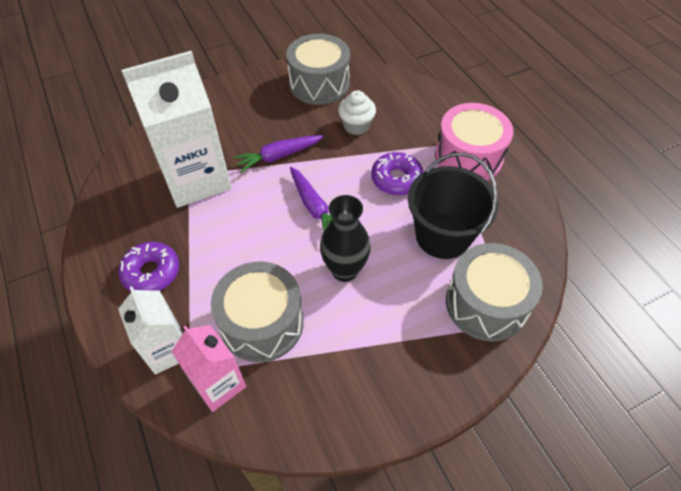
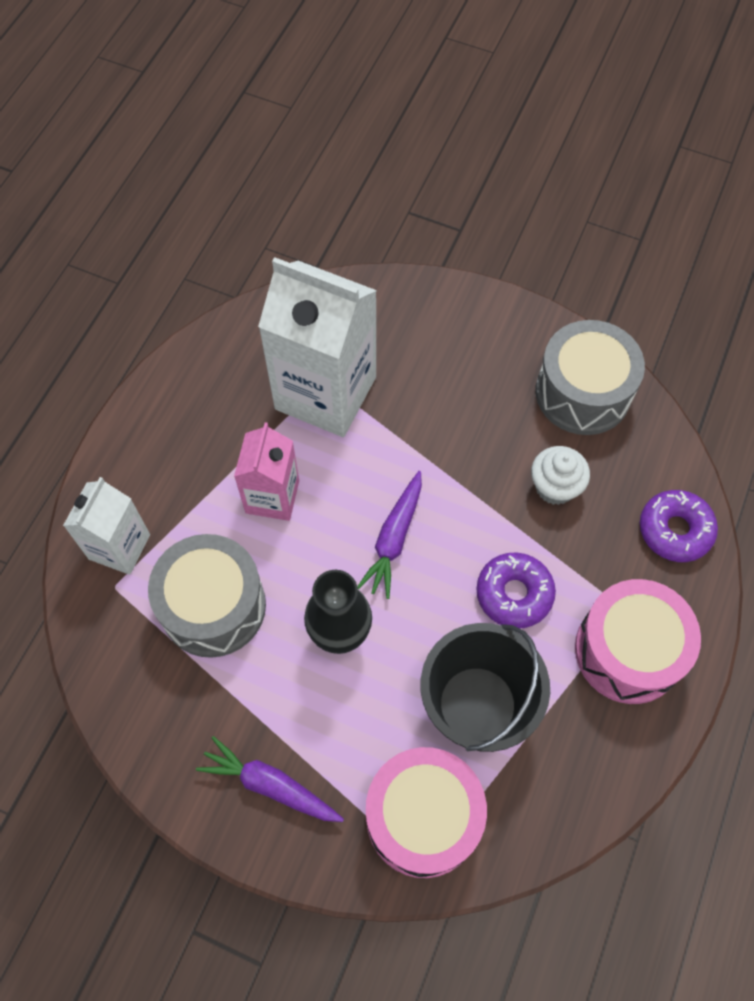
camera: 50 degrees right, 10 degrees up
purple donut [118,242,179,291] -> purple donut moved to [640,490,718,562]
pink carton [171,325,246,412] -> pink carton moved to [234,422,299,521]
purple carrot [233,135,324,173] -> purple carrot moved to [196,736,344,822]
grey drum [446,243,543,342] -> pink drum [366,747,487,878]

